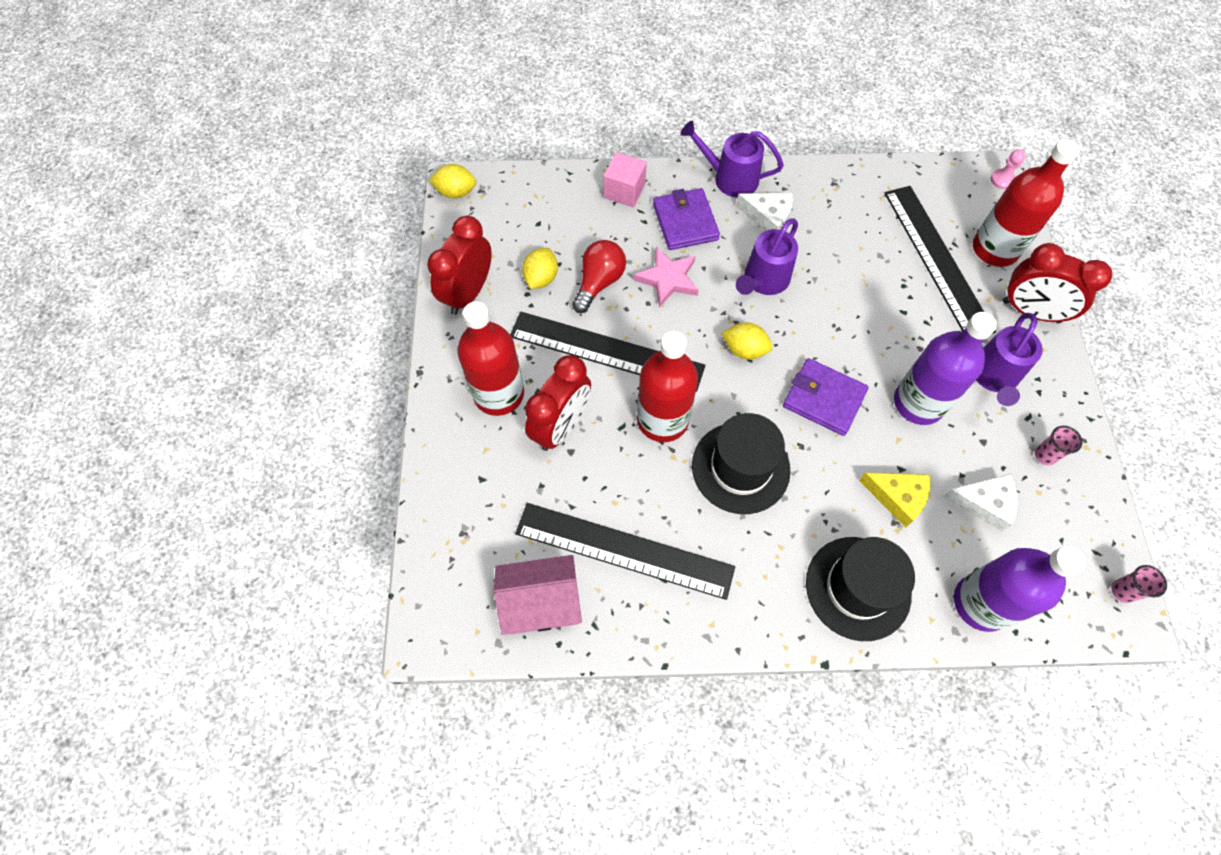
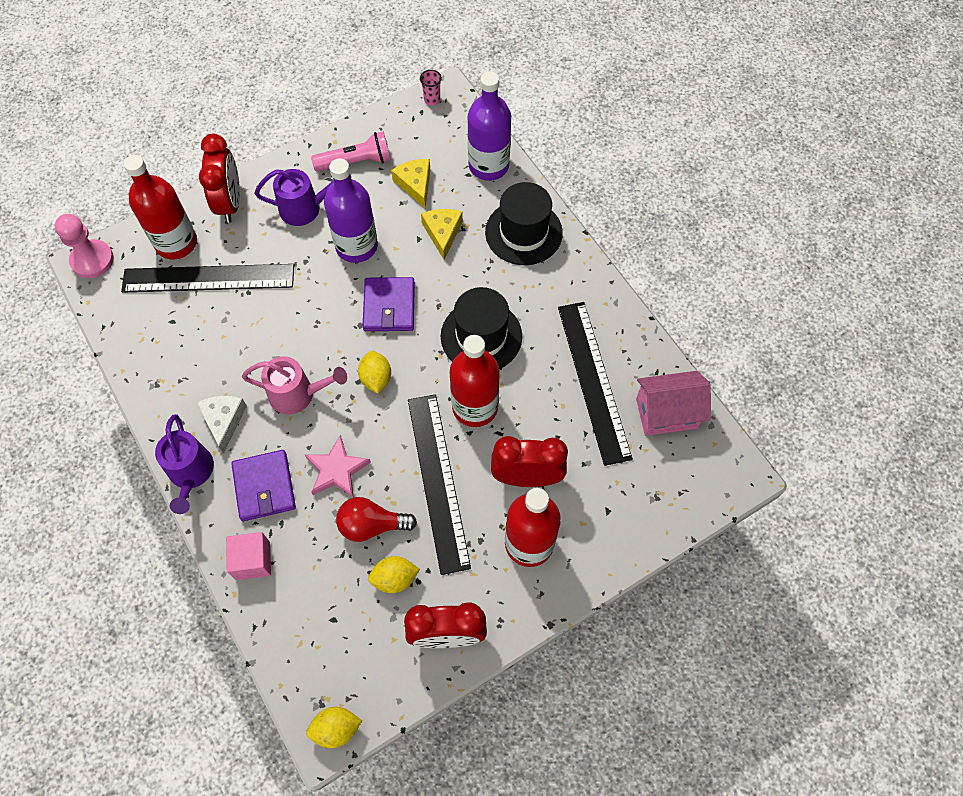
camera: 120 degrees left, 0 degrees up
yellow lemon [429,164,476,199] -> yellow lemon turned 75 degrees counterclockwise [306,707,362,748]
pink house [494,555,582,635] -> pink house turned 60 degrees counterclockwise [636,371,711,436]
purple wallet [653,188,720,250] -> purple wallet turned 60 degrees counterclockwise [231,450,296,521]
purple watering can [736,218,798,295] -> pink watering can [242,356,347,414]
black ruler [884,186,996,334] -> black ruler turned 45 degrees clockwise [121,264,294,293]
white cheese [943,474,1018,531] -> yellow cheese [391,159,430,208]
pink pawn [991,149,1025,189] -> pink pawn [55,214,114,278], size x1.88
pink cup [1035,426,1082,465] -> pink flashlight [311,131,391,172]

